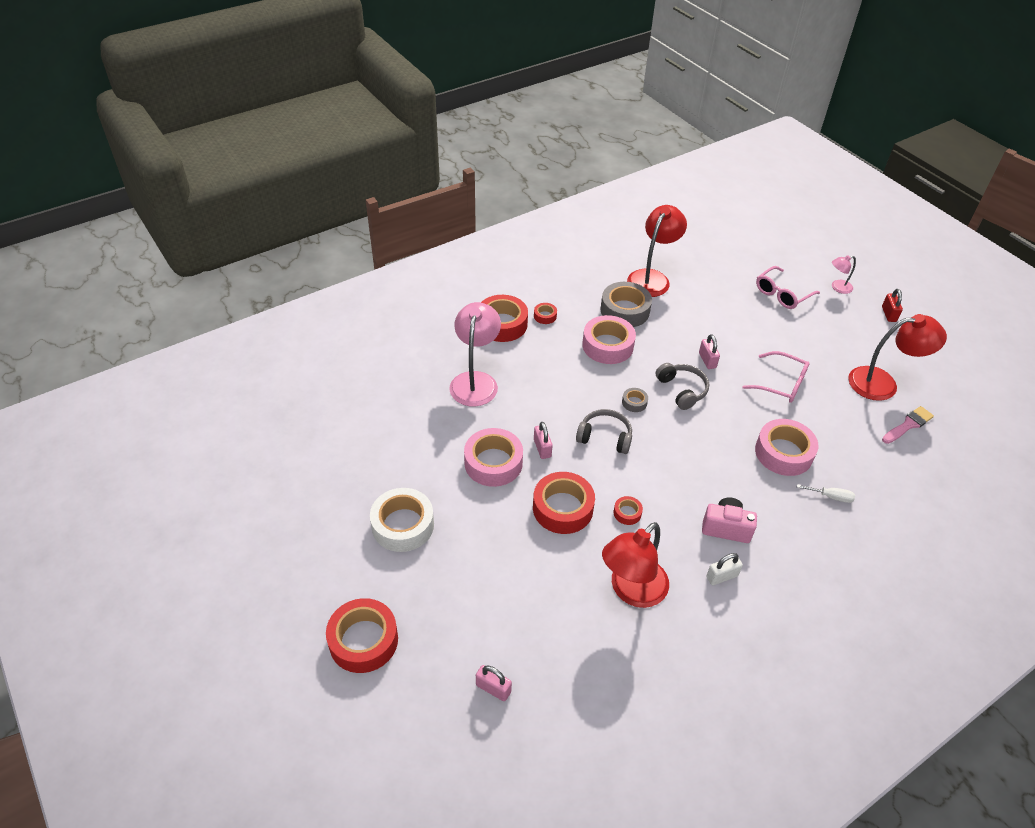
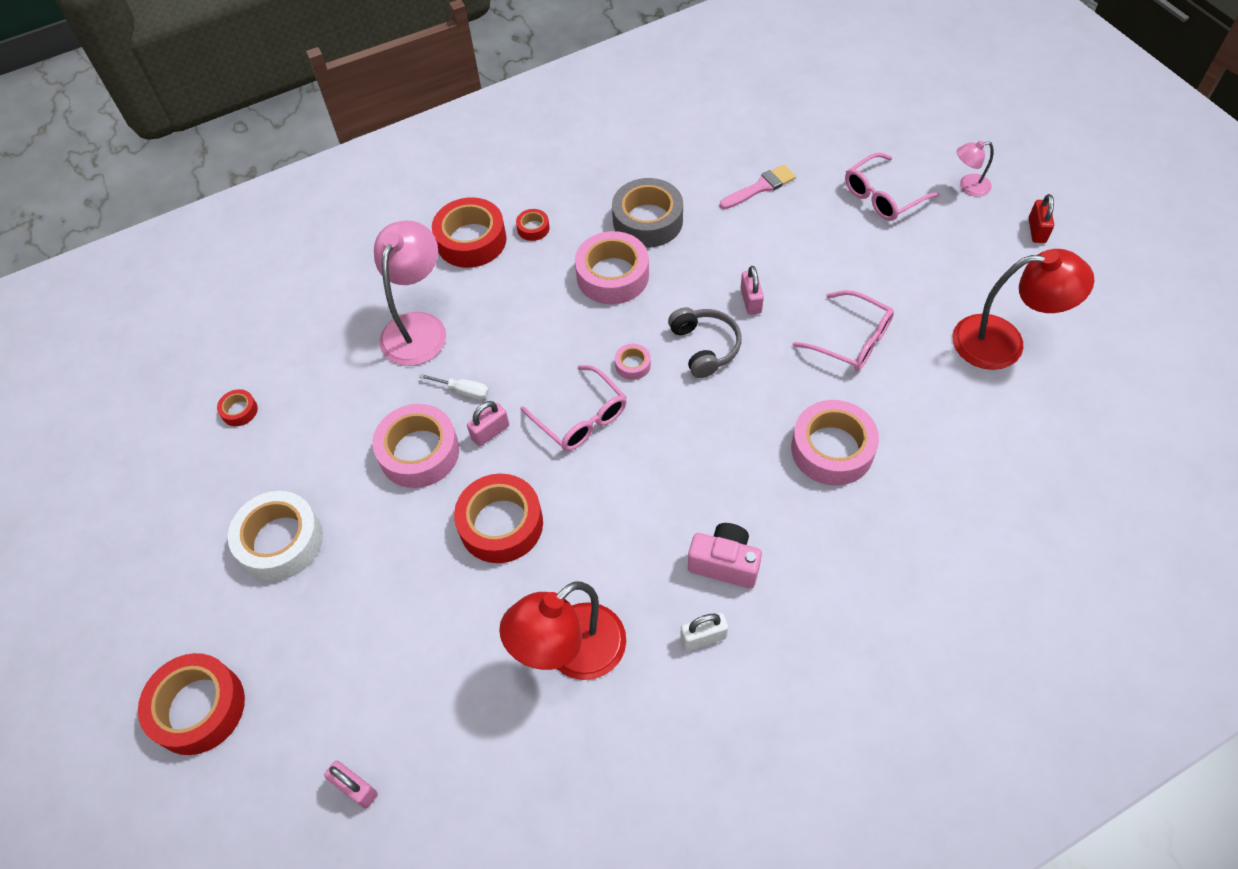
camera: 10 degrees right, 10 degrees up
pink padlock [534,422,553,459] -> pink padlock turned 60 degrees clockwise [467,401,509,447]
grey headphones [576,409,632,454] -> pink glasses [520,365,627,451]
red tape [614,496,643,525] -> red tape moved to [217,389,258,426]
grey tape [622,388,648,412] -> pink tape [615,344,651,380]
red lamp [627,205,687,297] -> none
white screwdriver [797,484,855,503] -> white screwdriver moved to [419,373,489,400]
pink brush [882,406,934,444] -> pink brush moved to [720,165,796,209]

